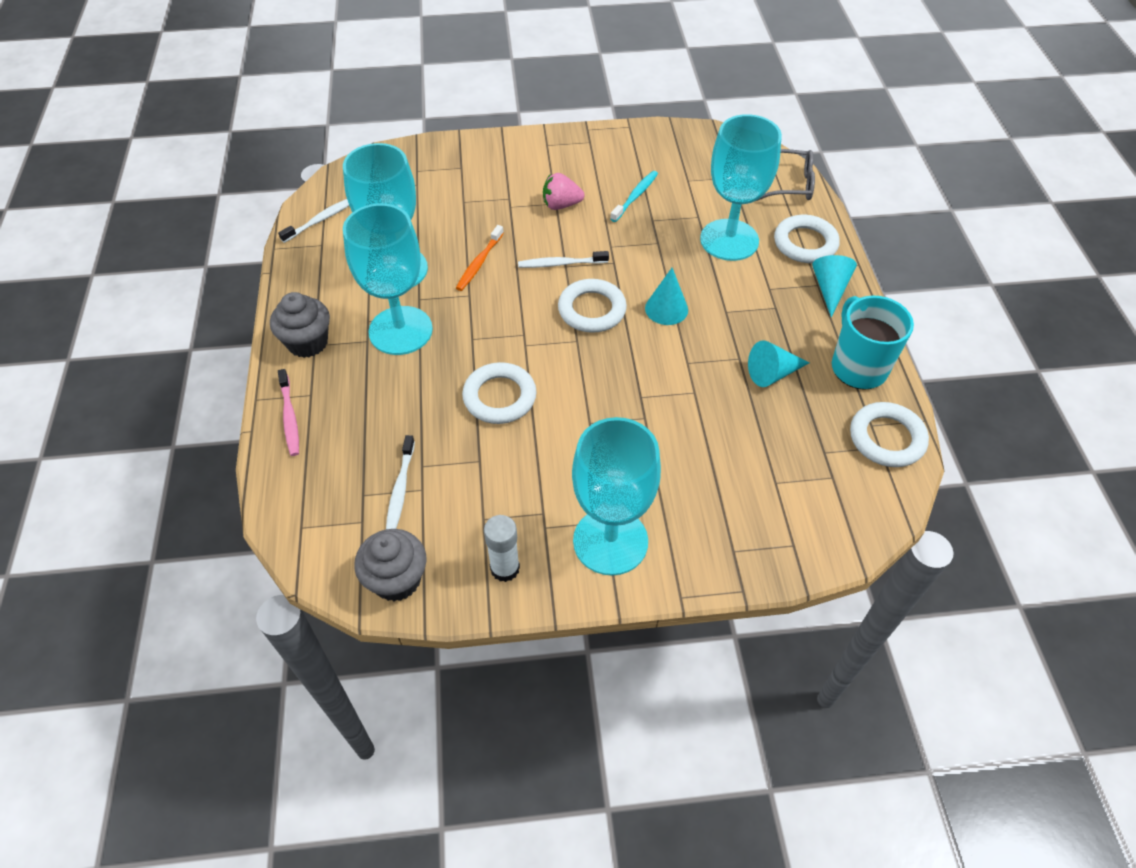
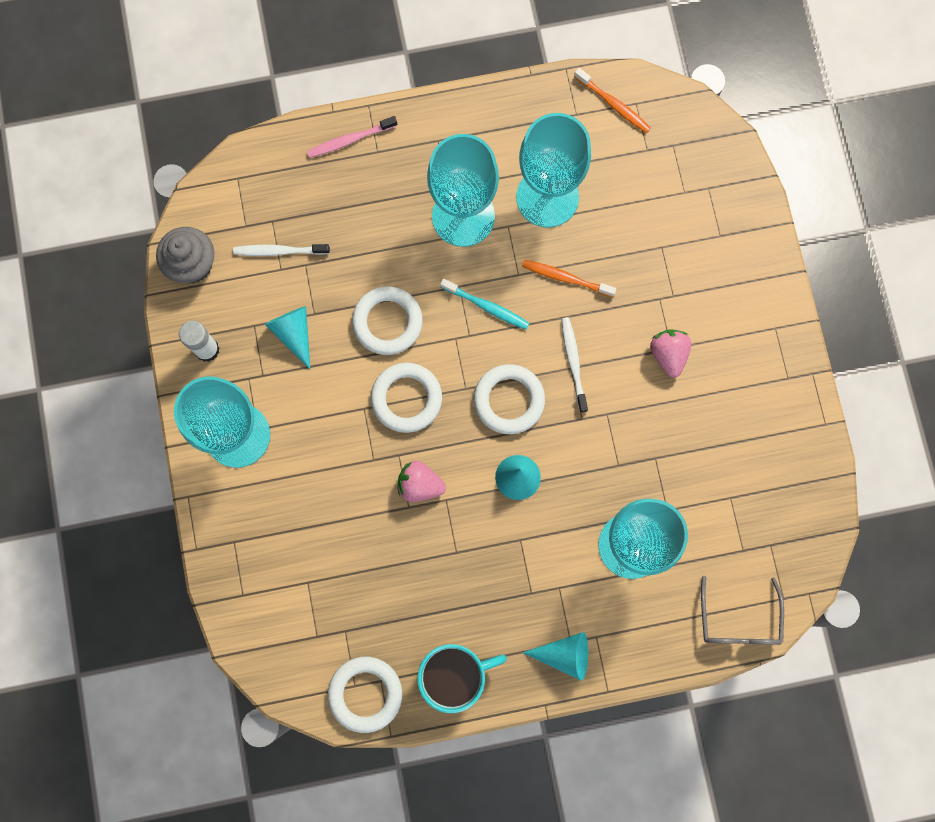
camera: 85 degrees right, 25 degrees up
grey cupcake [270,292,330,358] -> none
white toothbrush [278,199,349,243] -> orange toothbrush [574,68,651,133]
turquoise toothbrush [610,171,658,222] -> turquoise toothbrush moved to [440,278,529,330]
turquoise cone [748,340,809,387] -> turquoise cone moved to [265,306,310,369]
white ring [774,215,840,263] -> white ring moved to [371,363,442,433]
none -> pink strawberry [398,461,446,502]

